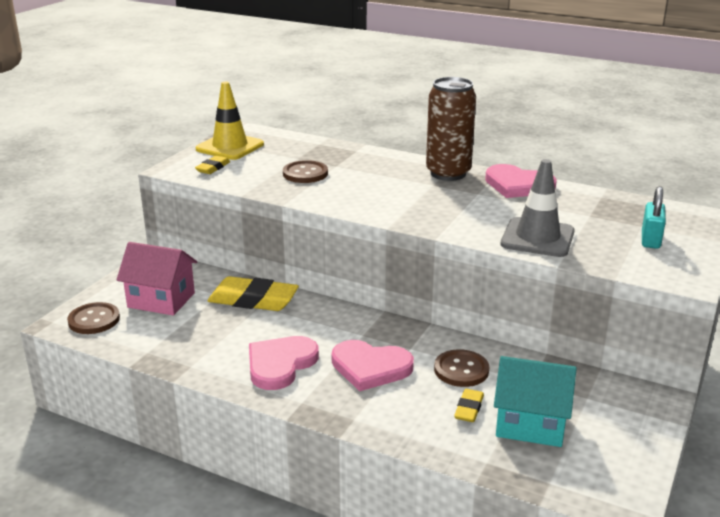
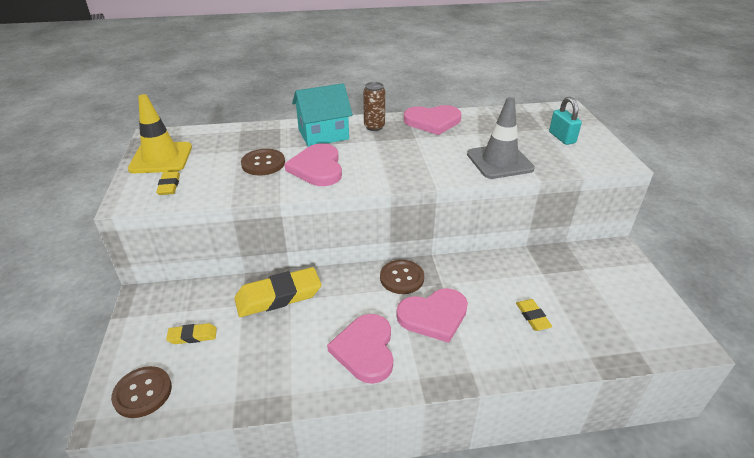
camera: 35 degrees left, 10 degrees up
pink house [116,242,197,316] -> yellow eraser [166,323,217,344]
brown can [426,77,476,181] -> brown can [363,82,385,131], size x0.55
brown button [434,349,489,387] -> brown button moved to [380,260,424,294]
turquoise house [494,356,577,447] -> turquoise house moved to [292,83,353,147]
none -> pink heart [284,143,342,186]

